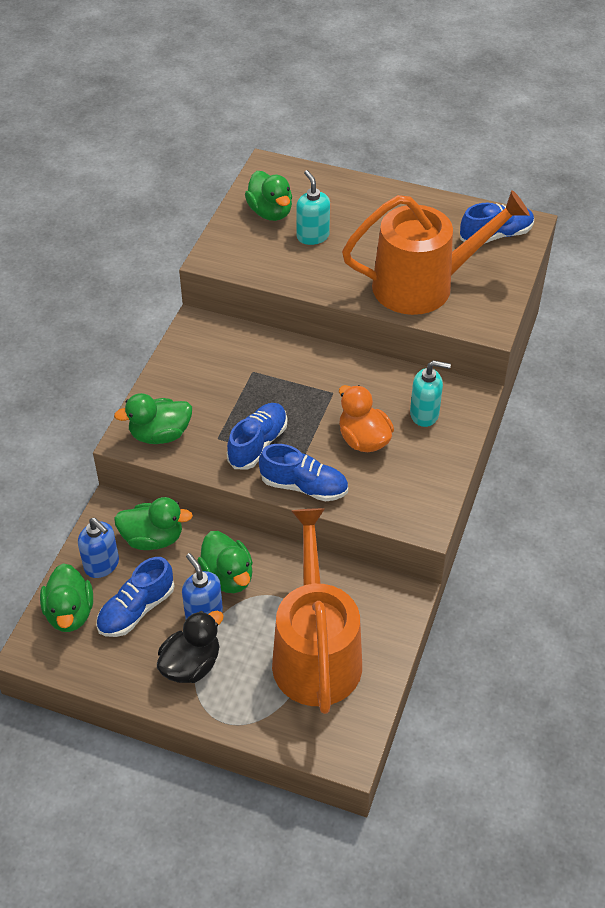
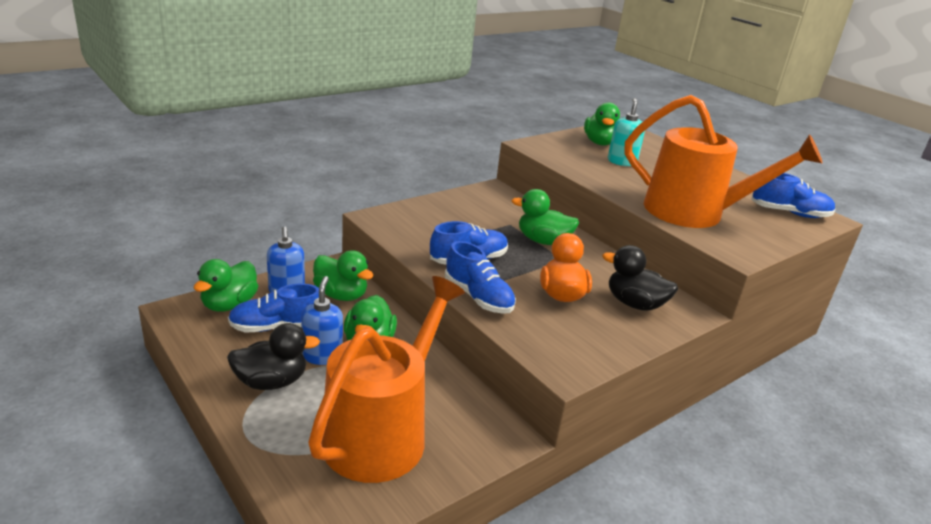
camera: 30 degrees right, 20 degrees down
green duck [114,393,192,444] -> green duck moved to [511,189,579,245]
turquoise soap dispenser [410,360,451,427] -> black duck [602,245,678,311]

